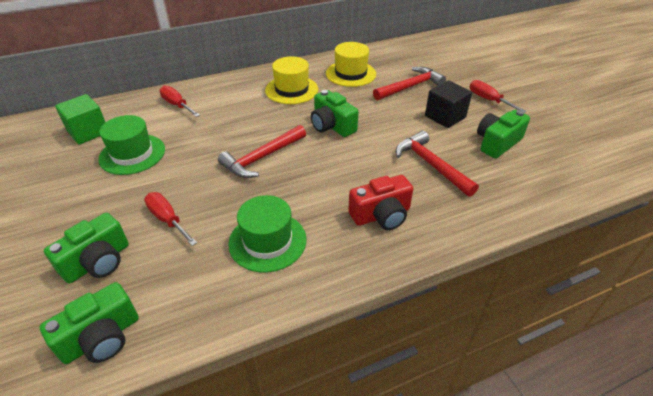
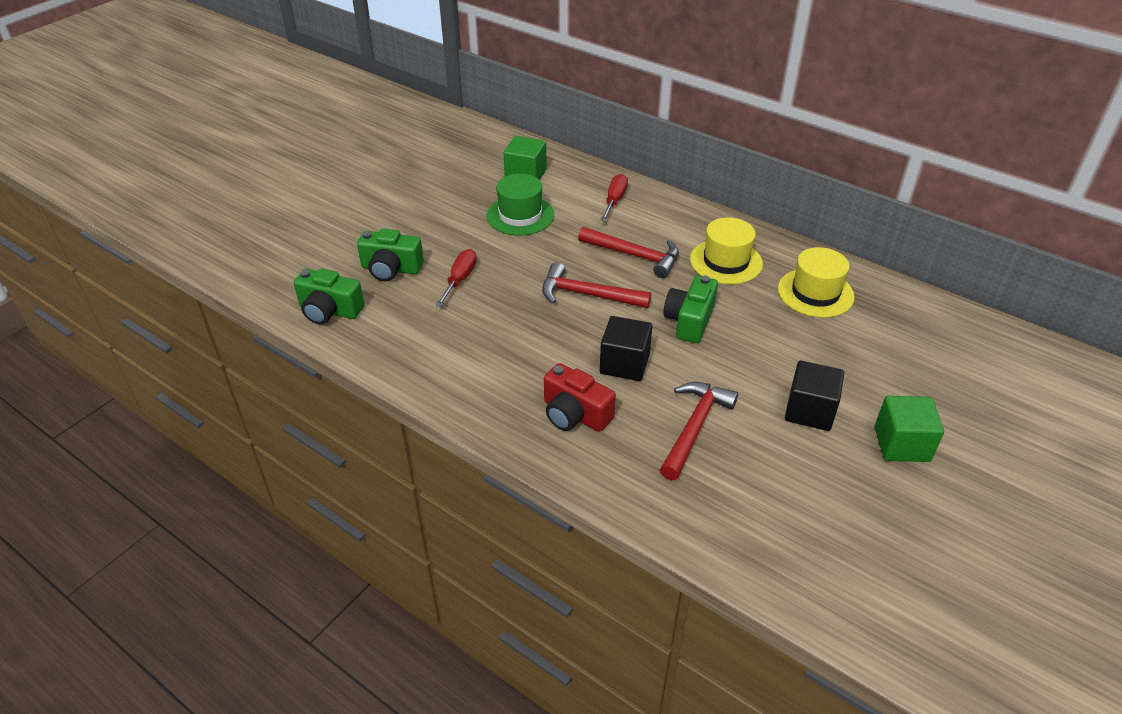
camera: 60 degrees right, 0 degrees up
green hat [228,195,306,272] -> none
red hammer [373,67,446,100] -> red hammer moved to [578,227,679,278]
red screwdriver [470,80,527,113] -> green cube [875,396,944,462]
green camera [477,110,530,158] -> none
none -> black cube [600,316,652,381]

